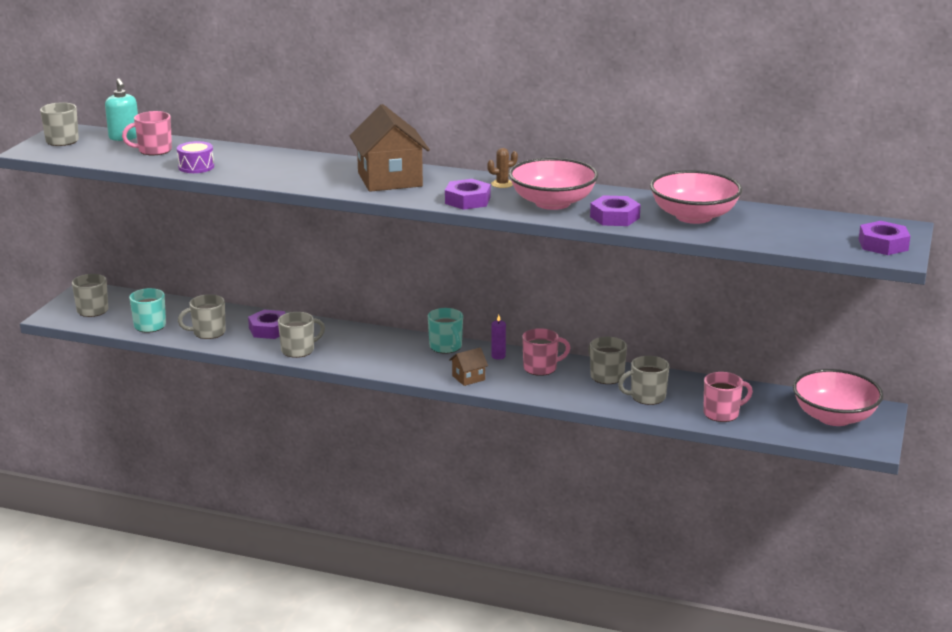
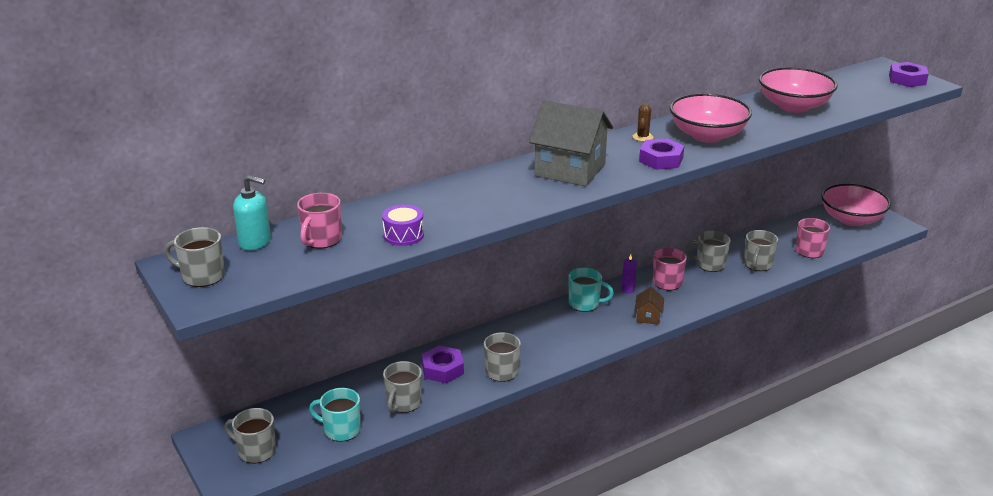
camera: 50 degrees left, 5 degrees up
brown house [350,104,430,192] -> grey house [529,100,613,186]
purple nut [590,195,641,226] -> none

